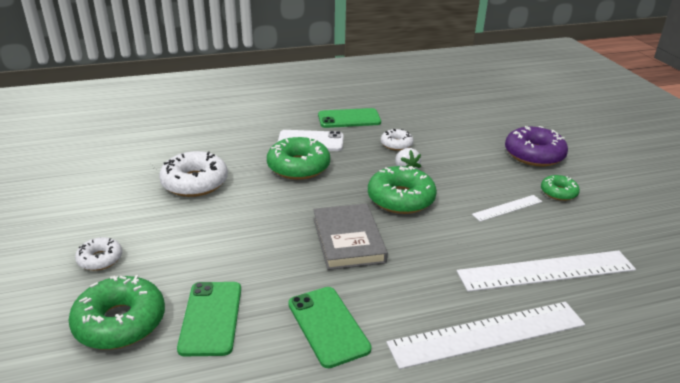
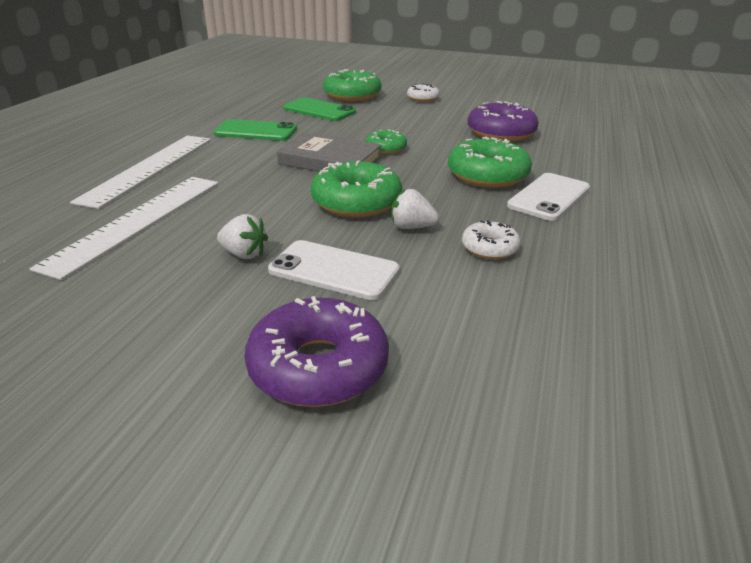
camera: 125 degrees right, 0 degrees up
white donut [159,151,228,197] -> purple donut [468,101,539,141]
green phone [318,108,381,128] -> none
white ruler [472,195,542,222] -> white strawberry [217,214,268,259]
green donut [541,175,580,201] -> green donut moved to [366,129,407,154]
none -> white phone [268,240,400,300]

